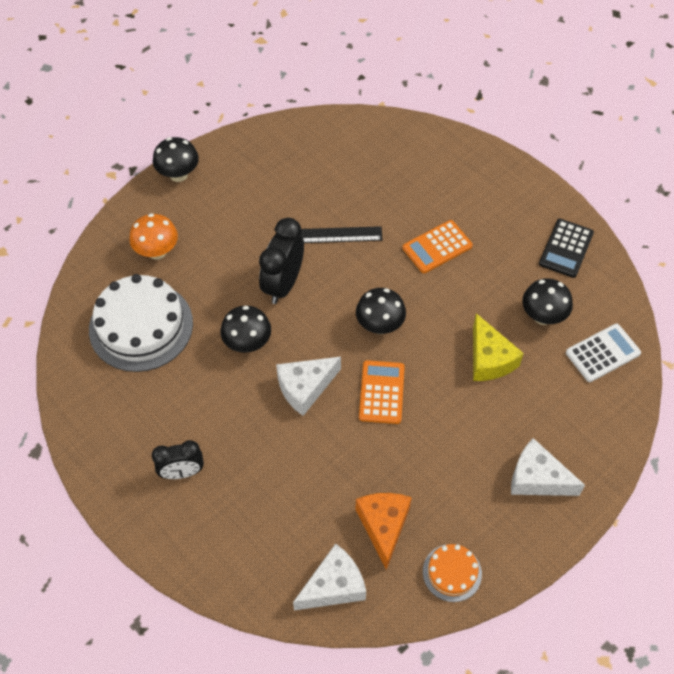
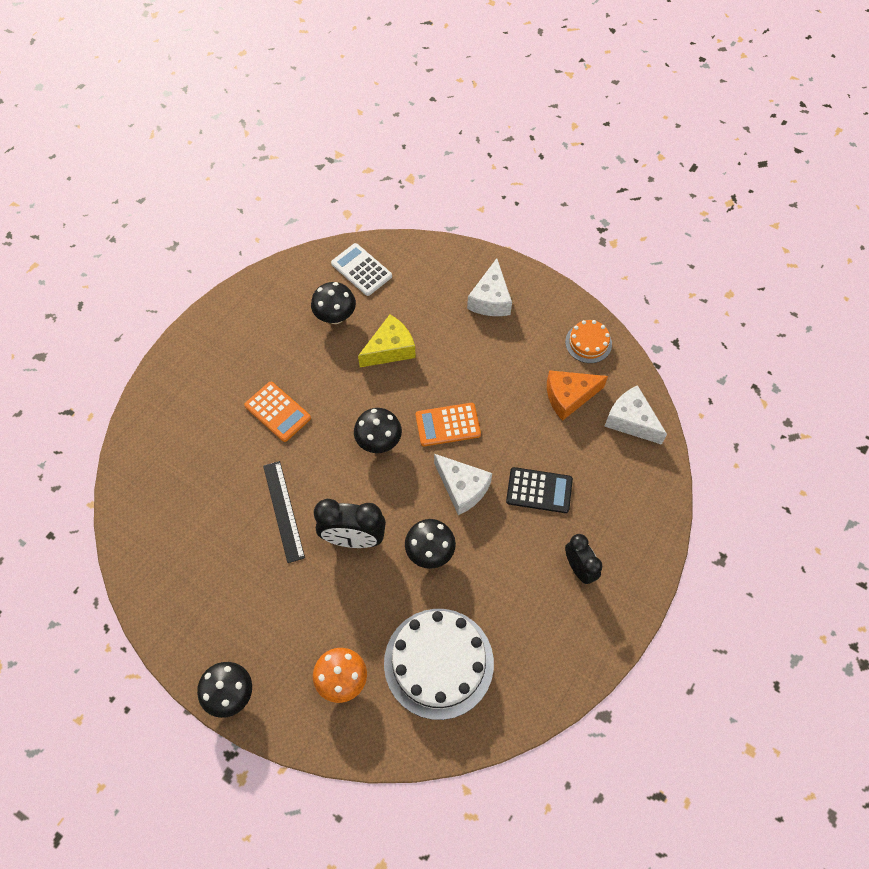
camera: 105 degrees left, 5 degrees up
black calculator [539,219,594,278] -> black calculator moved to [506,467,573,513]

